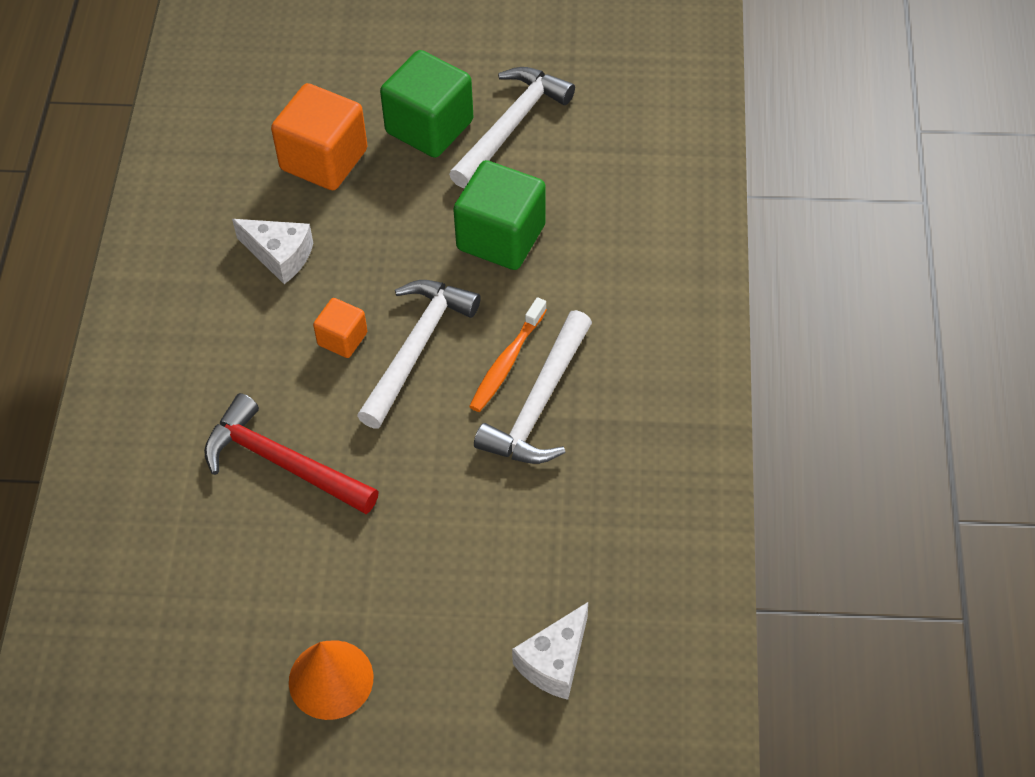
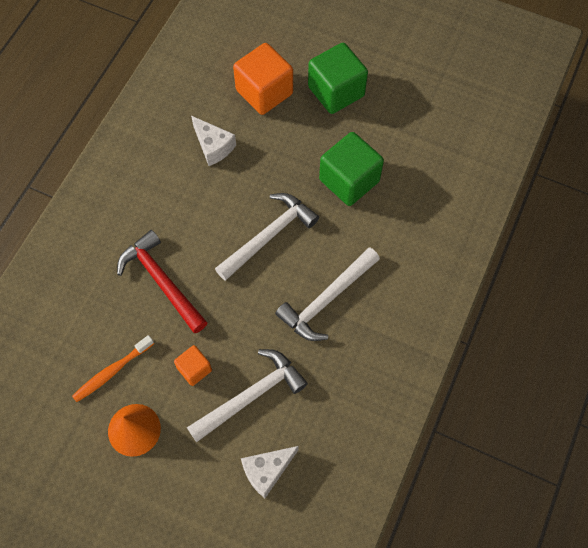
camera: 20 degrees right, 10 degrees up
orange cube [313,298,367,358] -> orange cube moved to [174,345,212,386]
white hammer [449,67,575,188] -> white hammer moved to [187,349,308,443]
orange toothbrush [469,297,547,412] -> orange toothbrush moved to [72,335,154,402]

